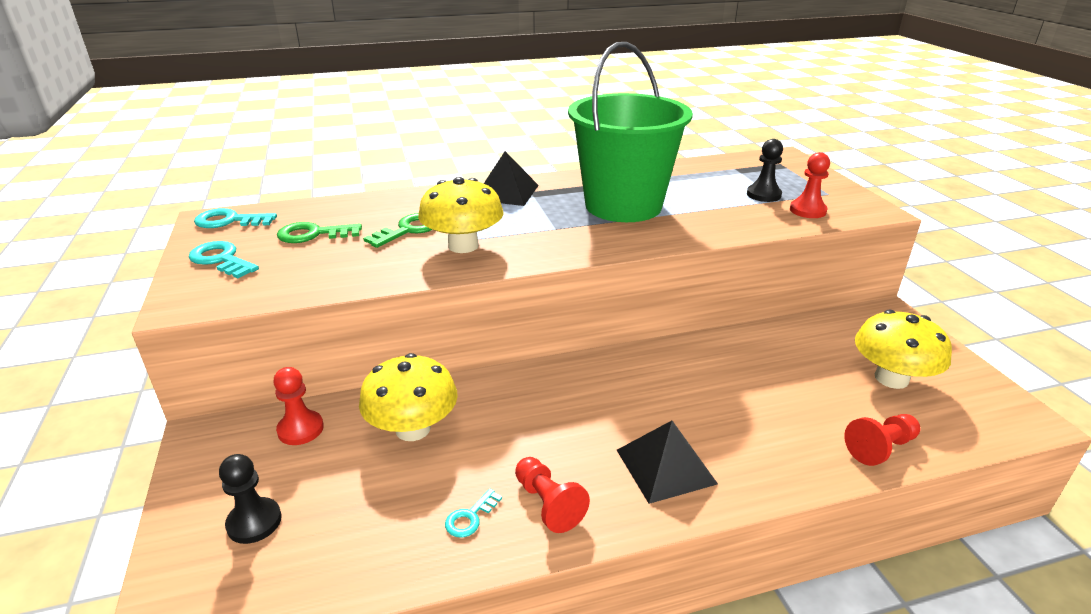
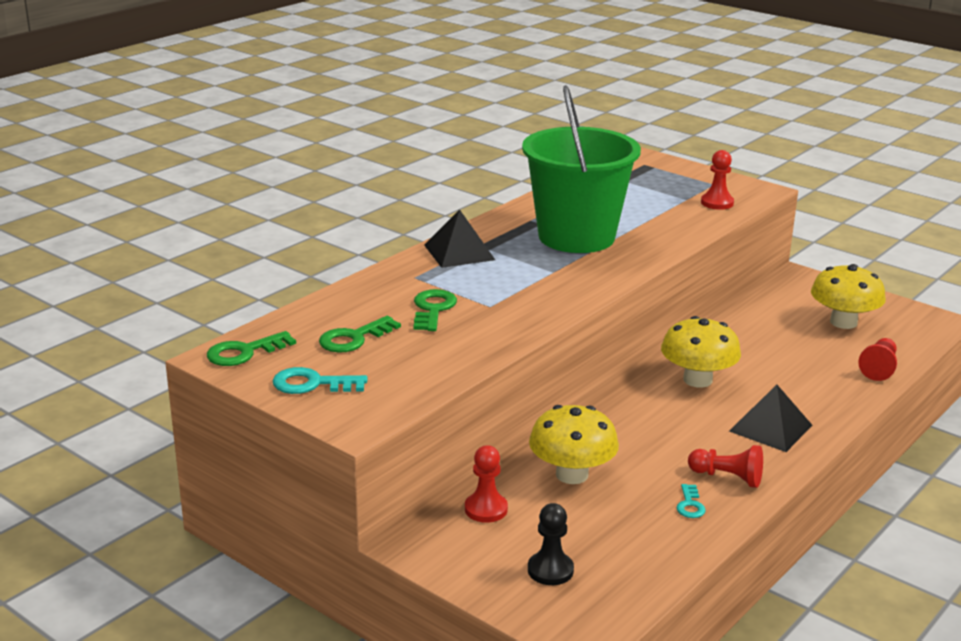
camera: 35 degrees left, 5 degrees down
turquoise key [194,208,277,228] -> green key [207,331,296,366]
yellow mushroom [418,177,504,253] -> yellow mushroom moved to [661,316,741,388]
black pawn [747,139,783,202] -> none

